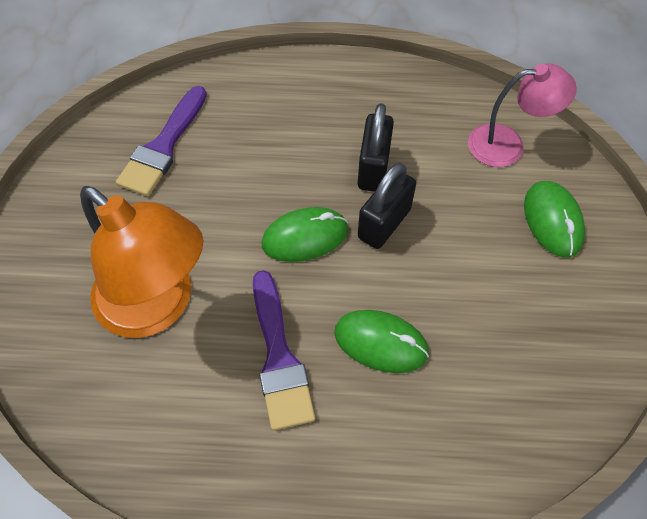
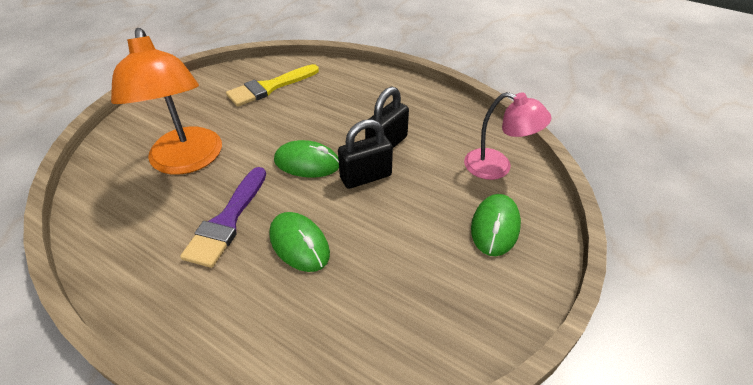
camera: 30 degrees right, 15 degrees down
purple brush [116,86,207,196] -> yellow brush [226,64,319,107]

